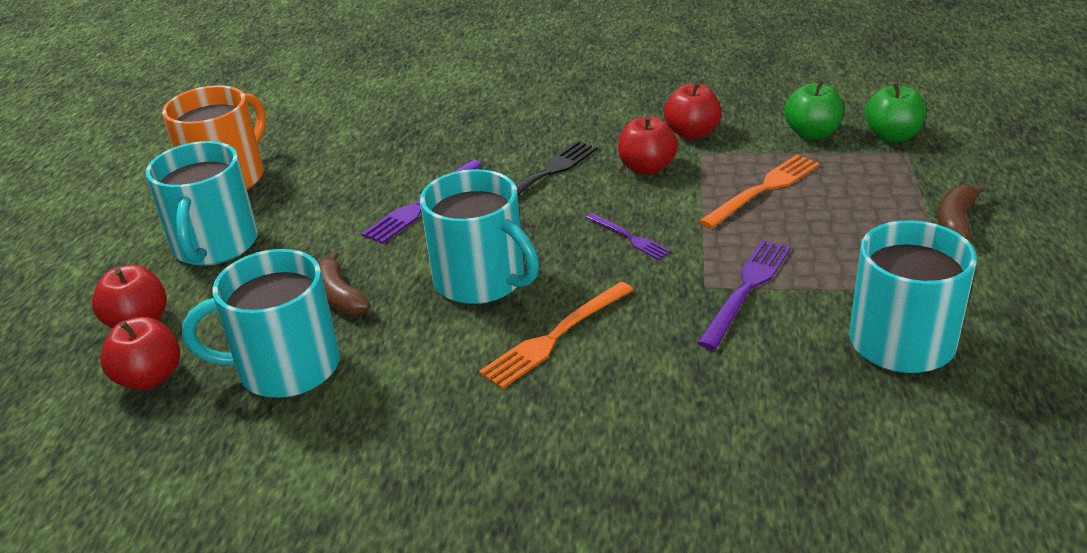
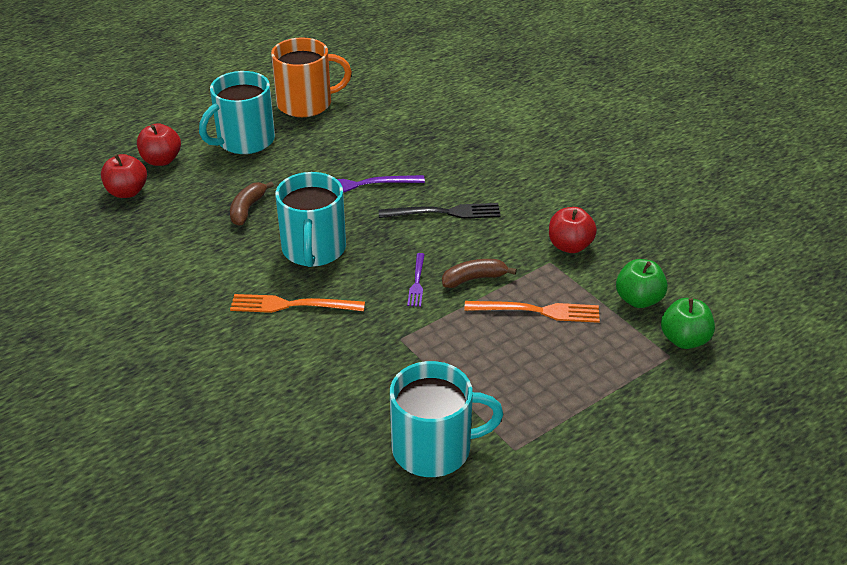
camera: 45 degrees right, 5 degrees up
turquoise mug [182,249,340,398] -> none
red apple [618,116,678,175] -> none
purple fork [697,240,791,350] -> none
brown banana [938,184,985,240] -> brown banana moved to [442,259,517,288]

